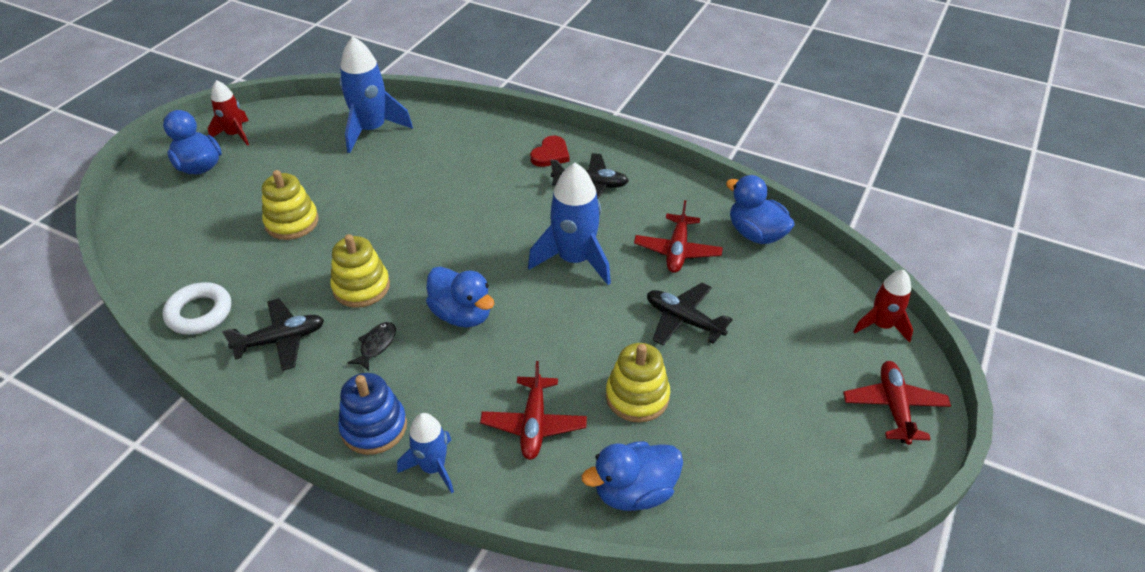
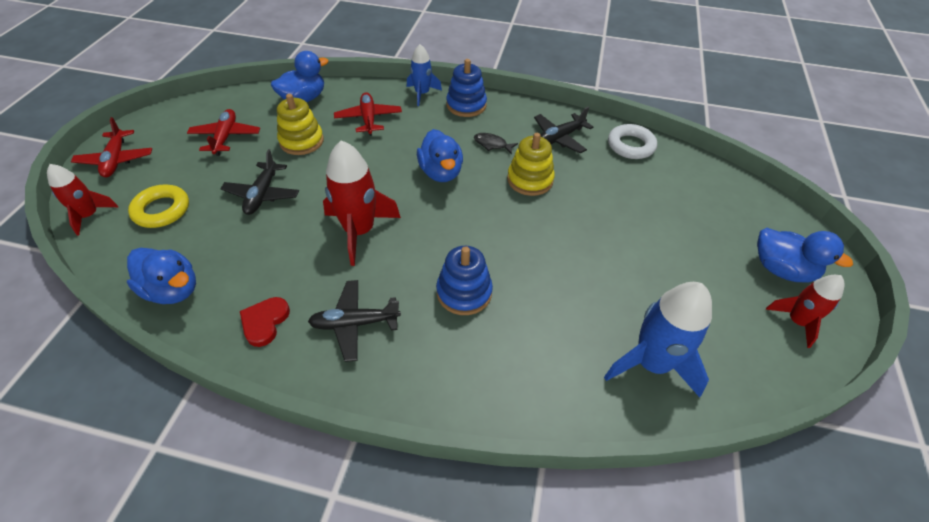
camera: 165 degrees right, 5 degrees up
yellow stacking toy [262,170,319,240] -> none
black fish [347,322,396,371] -> black fish turned 105 degrees clockwise [474,133,518,154]
blue duck [426,267,494,327] -> blue duck turned 135 degrees counterclockwise [417,129,463,182]
blue rocket [528,163,611,285] -> red rocket [323,140,401,266]
red heart [530,136,569,167] -> red heart moved to [240,297,290,347]
red plane [634,200,723,273] -> red plane moved to [187,109,260,156]
black plane [647,283,733,345] -> black plane turned 75 degrees clockwise [220,149,299,215]
none -> yellow ring [128,184,189,228]
none -> blue stacking toy [436,246,493,315]

